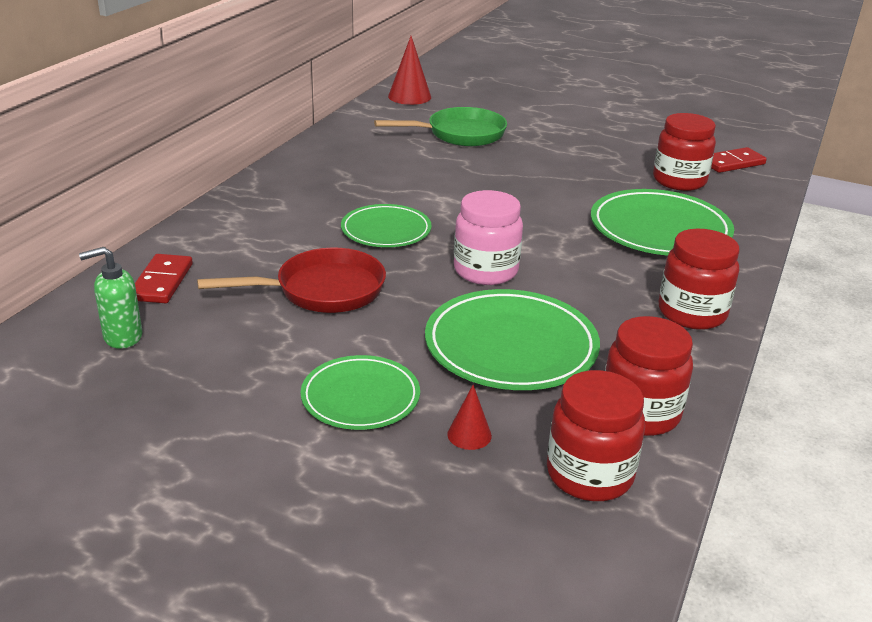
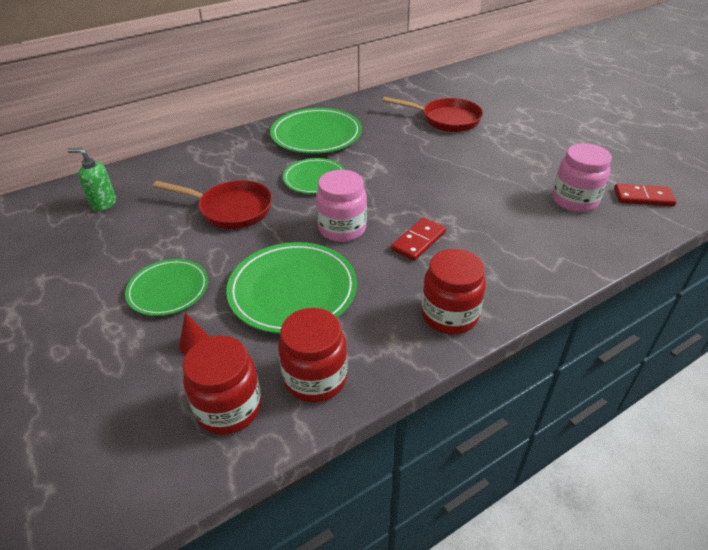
camera: 35 degrees right, 10 degrees up
red domino [135,254,193,303] -> red domino moved to [391,217,446,261]
green pan [374,107,507,146] -> red pan [383,97,483,132]
red cone [388,36,431,105] -> none
green plate [591,189,734,256] -> green plate moved to [270,108,362,154]
red jar [653,113,716,191] -> pink jar [552,143,612,212]

